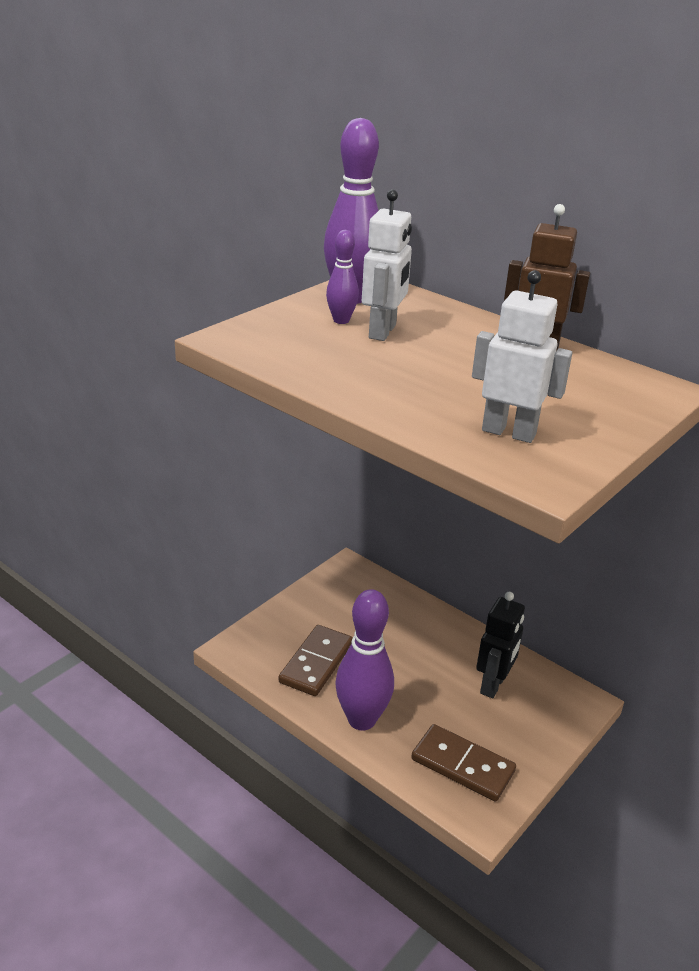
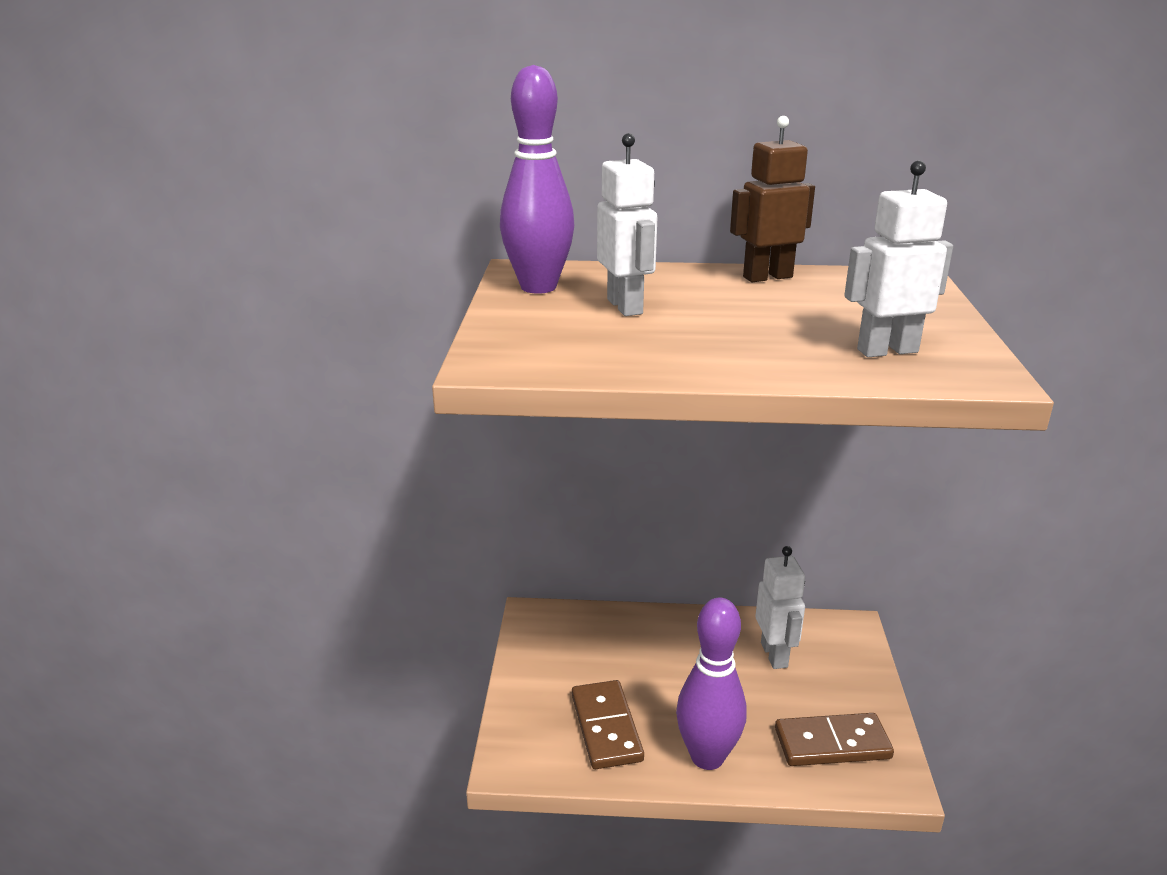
camera: 35 degrees left, 5 degrees down
purple bowling pin [326,230,359,324] -> none
black robot [476,592,525,698] -> white robot [755,546,805,669]

